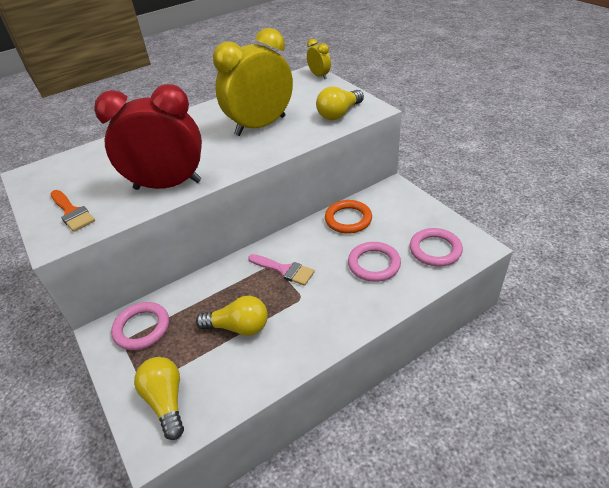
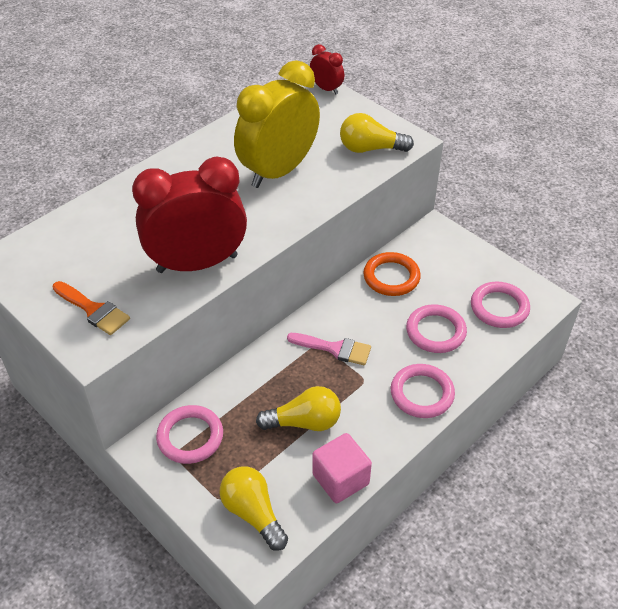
camera: 15 degrees left, 5 degrees up
yellow clock [307,39,331,79] -> red clock [310,44,344,94]
yellow light bulb [316,86,364,120] -> yellow light bulb turned 60 degrees clockwise [340,113,414,153]
none -> pink cube [312,433,372,503]
none -> pink ring [391,364,455,418]

